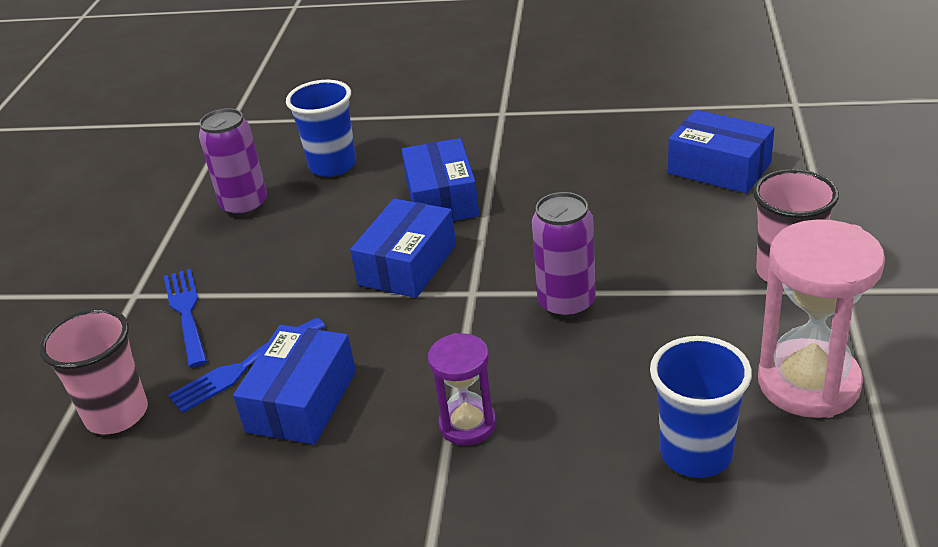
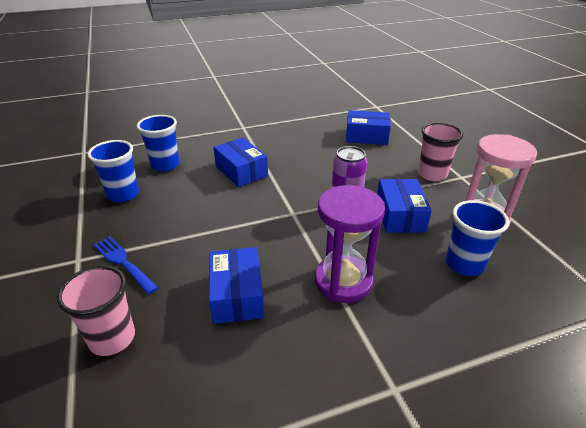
camera: 30 degrees left, 0 degrees up
blue fork [168,318,326,413] -> none
purple can [199,108,267,217] -> blue cup [88,140,139,202]
blue box [350,198,456,298] -> blue box moved to [377,179,432,233]
purple hourglass [428,333,496,445] -> purple hourglass [315,185,385,303], size x1.71

